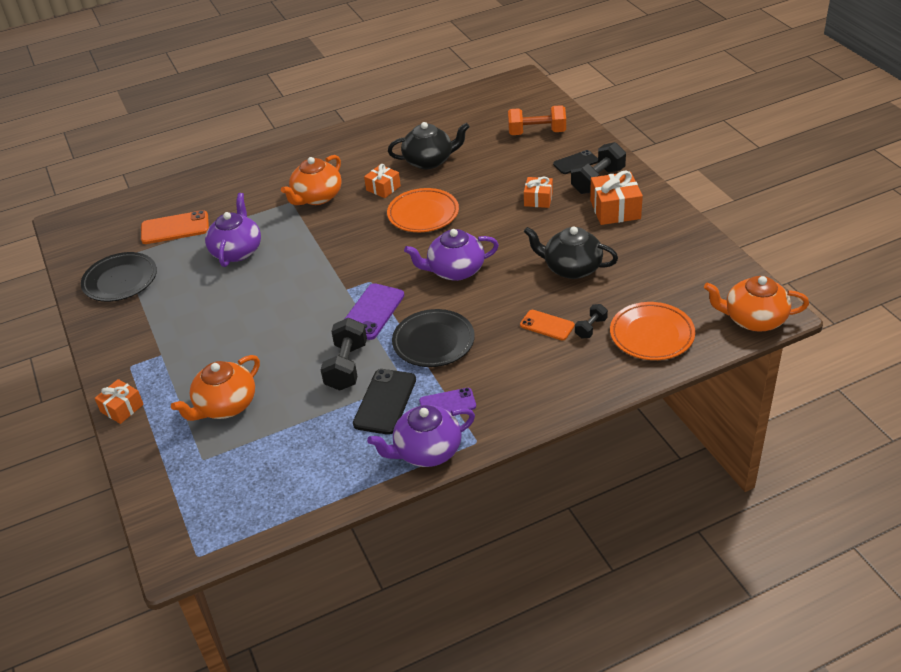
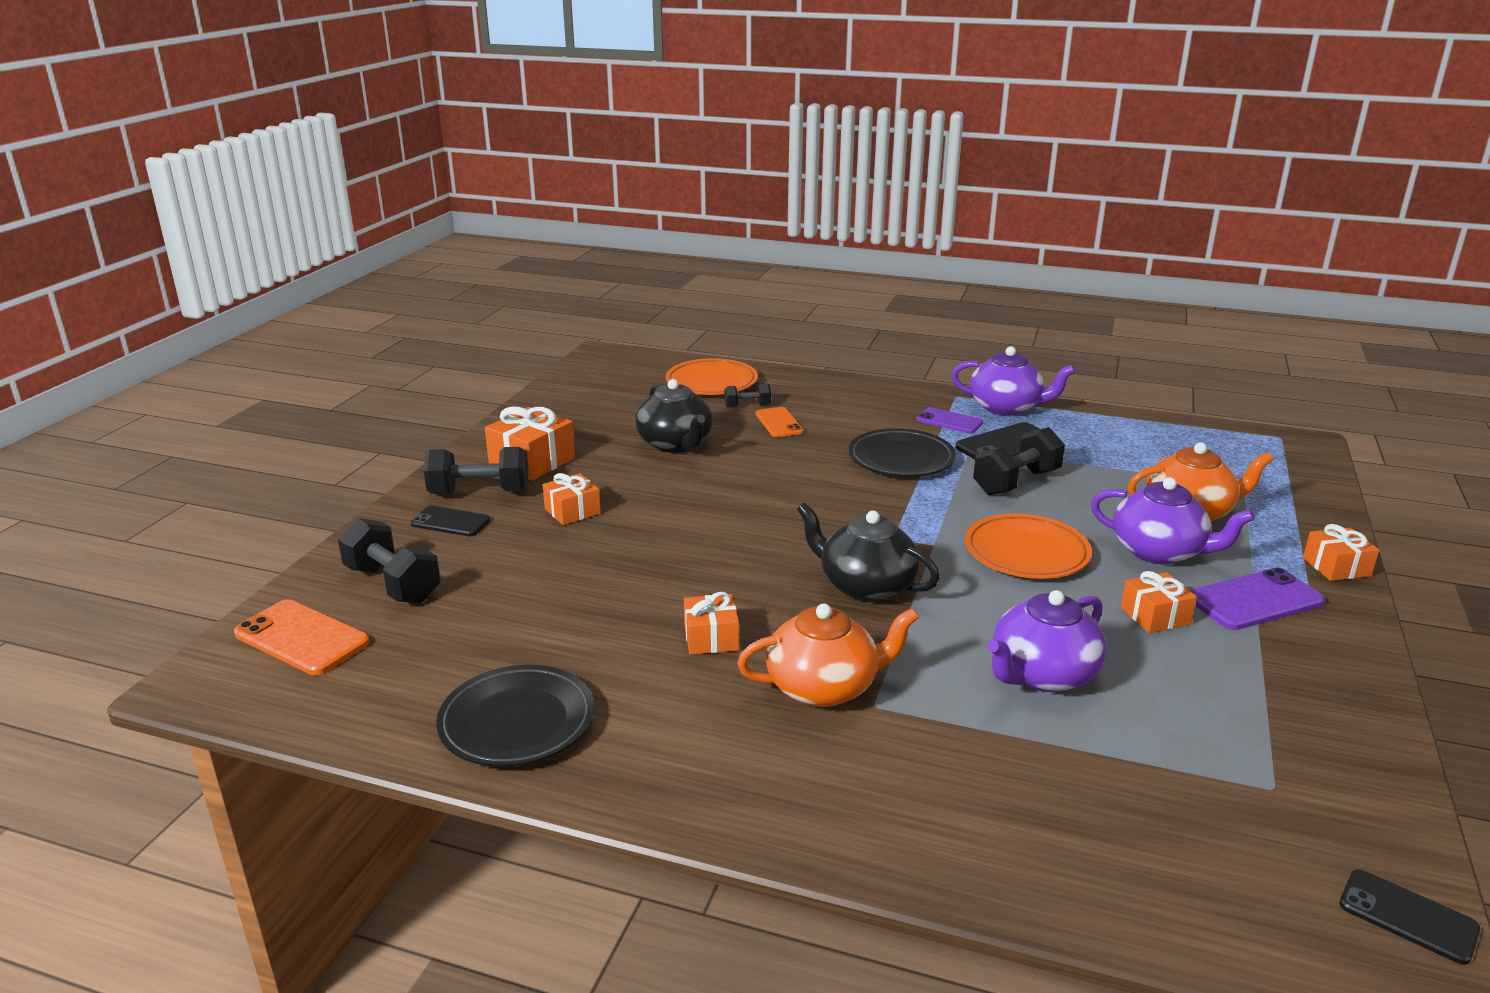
camera: 140 degrees left, 15 degrees down
black plate [81,252,157,302] -> black plate moved to [436,665,595,767]
orange phone [141,210,209,244] -> orange phone moved to [234,599,370,675]
purple phone [345,283,404,340] -> purple phone moved to [1190,568,1325,630]
orange plate [387,188,459,232] -> orange plate moved to [965,513,1092,579]
black teapot [388,122,470,169] -> black teapot moved to [797,503,940,602]
purple teapot [404,229,499,281] -> purple teapot moved to [1091,477,1255,564]
orange dumbbell [508,105,566,135] -> black dumbbell [338,518,441,603]
orange teapot [704,276,809,332] -> none
none -> orange gift [1121,571,1197,633]
none -> black phone [1339,869,1480,965]

